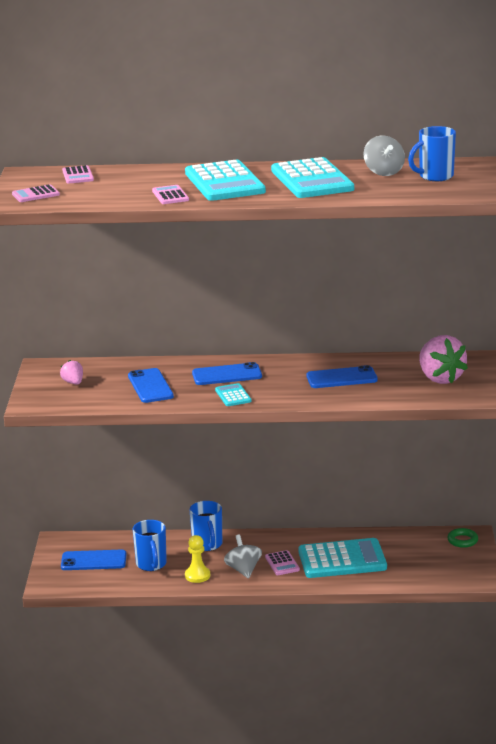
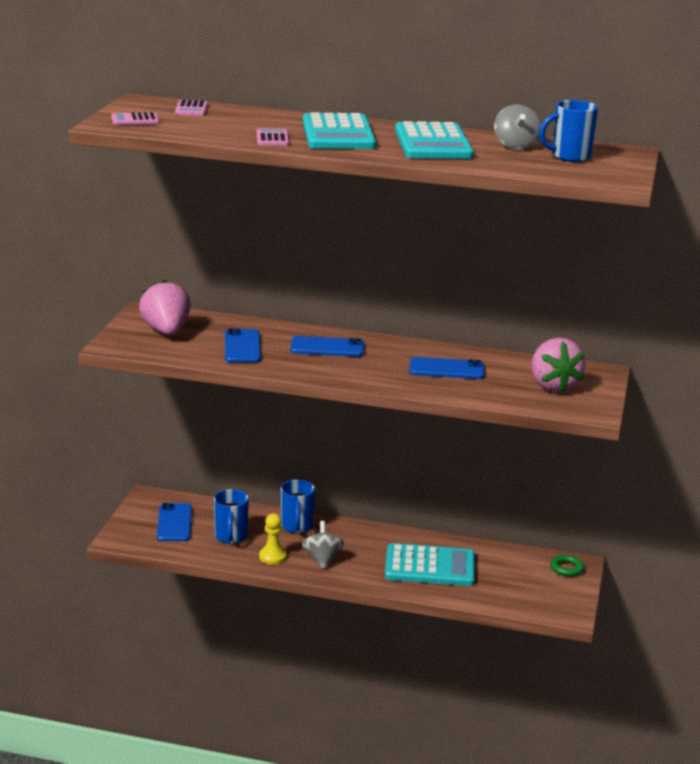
camera: 10 degrees right, 0 degrees up
pink strawberry [60,360,83,384] -> pink strawberry [139,280,191,335], size x2.05
blue phone [61,550,127,570] -> blue phone turned 75 degrees clockwise [157,503,192,541]
turquoise calculator [215,383,252,406] -> none
pink calculator [265,550,300,575] -> none

